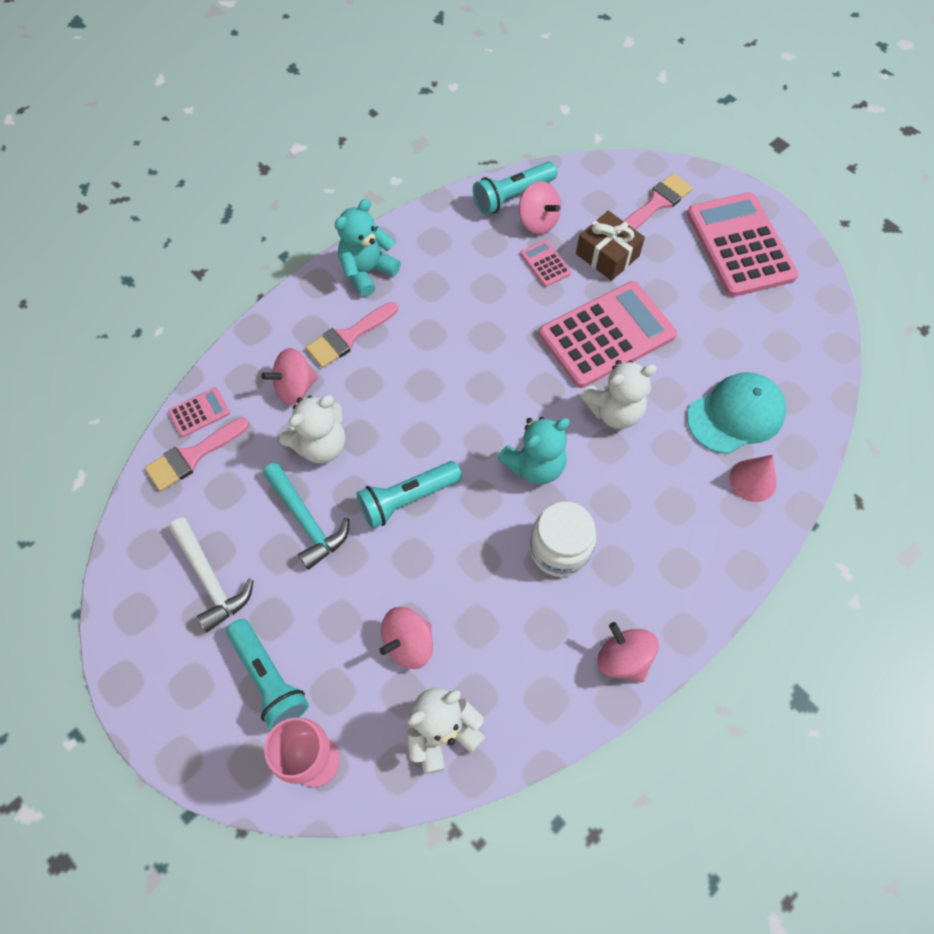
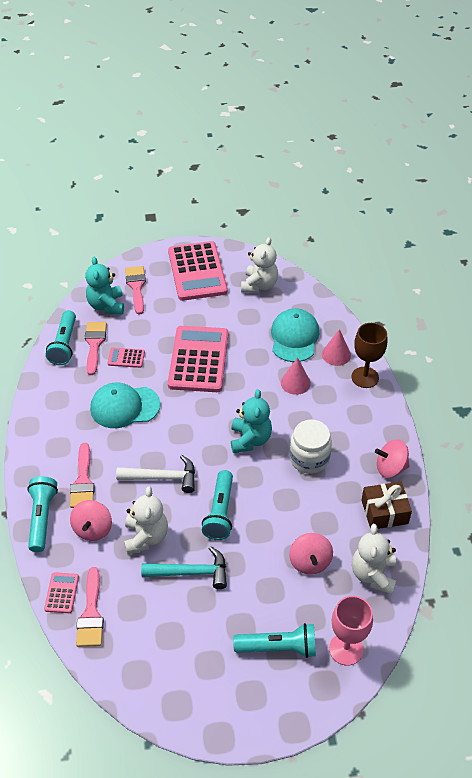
camera: 55 degrees left, 15 degrees down
white hammer [169,517,253,632] -> white hammer moved to [116,455,195,493]
turquoise teddy bear [335,199,401,297] -> turquoise teddy bear moved to [85,257,124,314]
pink spinning top [519,181,561,234] -> pink brush [85,322,107,375]
brown gift [576,211,645,281] -> brown gift moved to [361,482,412,529]
white teddy bear [580,360,657,429] -> white teddy bear moved to [241,237,278,293]
pink calculator [687,192,799,297] -> pink calculator turned 120 degrees counterclockwise [168,241,228,301]
none -> turquoise flashlight [27,476,58,552]
none -> turquoise cap [90,383,160,428]
none -> pink cone [281,357,311,395]
none -> brown goblet [351,323,387,388]

